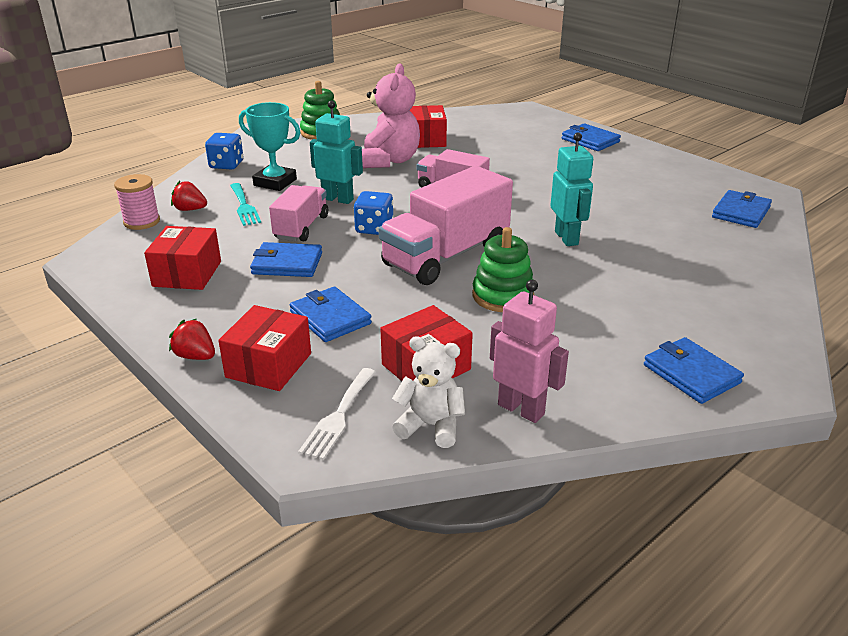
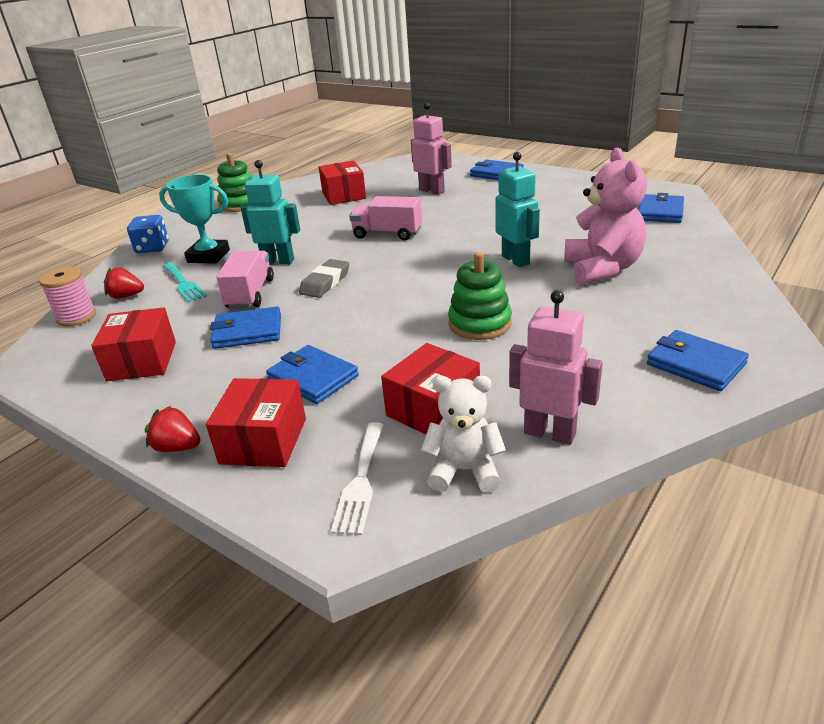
camera: 10 degrees left, 0 degrees up
blue dice [354,191,394,235] -> grey eraser [299,259,350,298]
pink teddy bear [362,63,420,168] -> pink teddy bear moved to [564,148,647,285]
pink truck [379,166,513,285] -> none
none -> pink robot [411,103,452,194]

